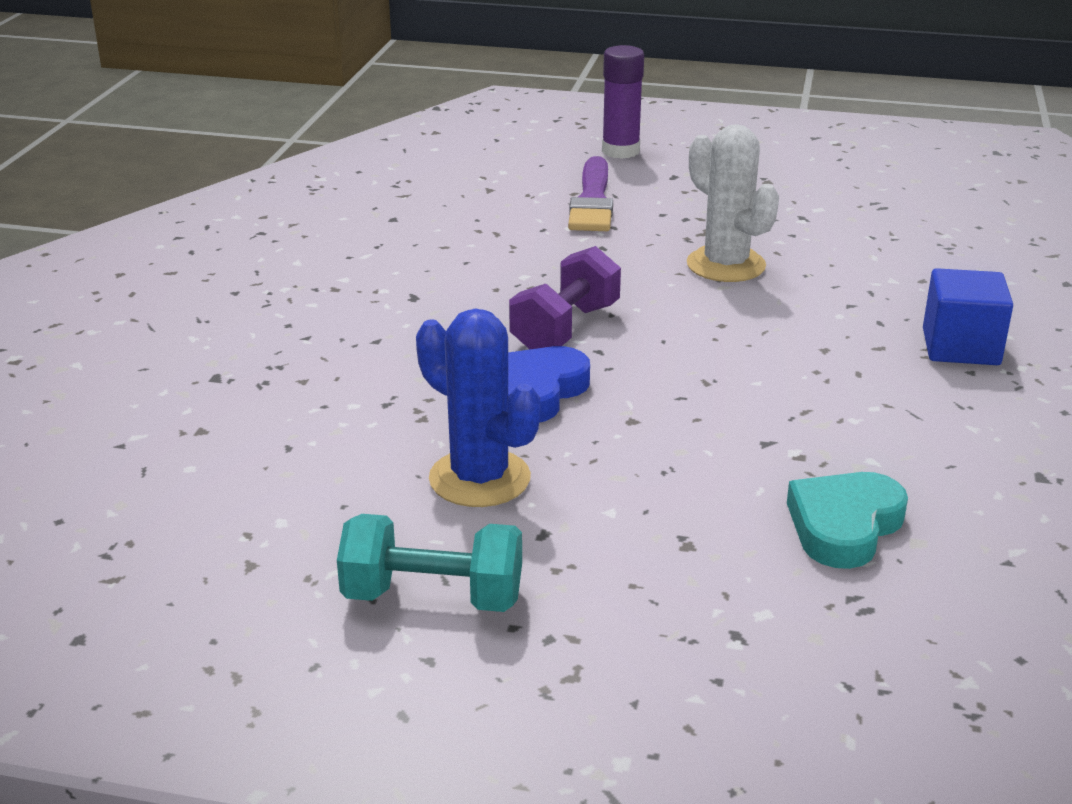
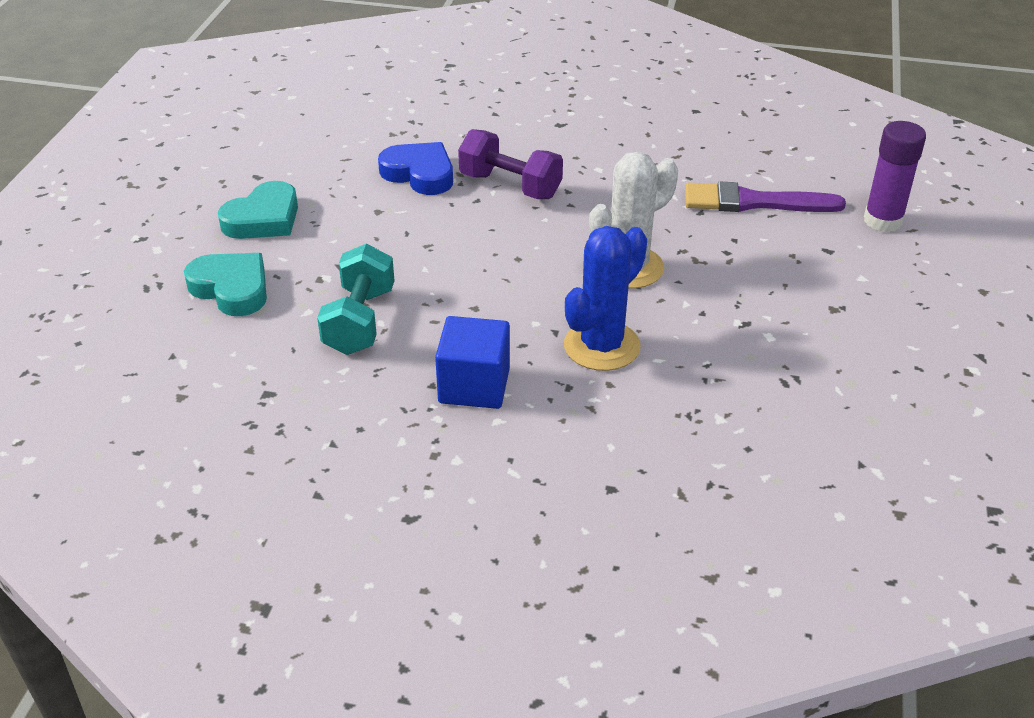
camera: 90 degrees right, 10 degrees up
turquoise dumbbell [337,514,522,612] -> turquoise dumbbell moved to [317,244,395,355]
blue cactus [416,308,540,507] -> blue cactus moved to [564,226,647,371]
none -> turquoise heart [218,181,298,239]

